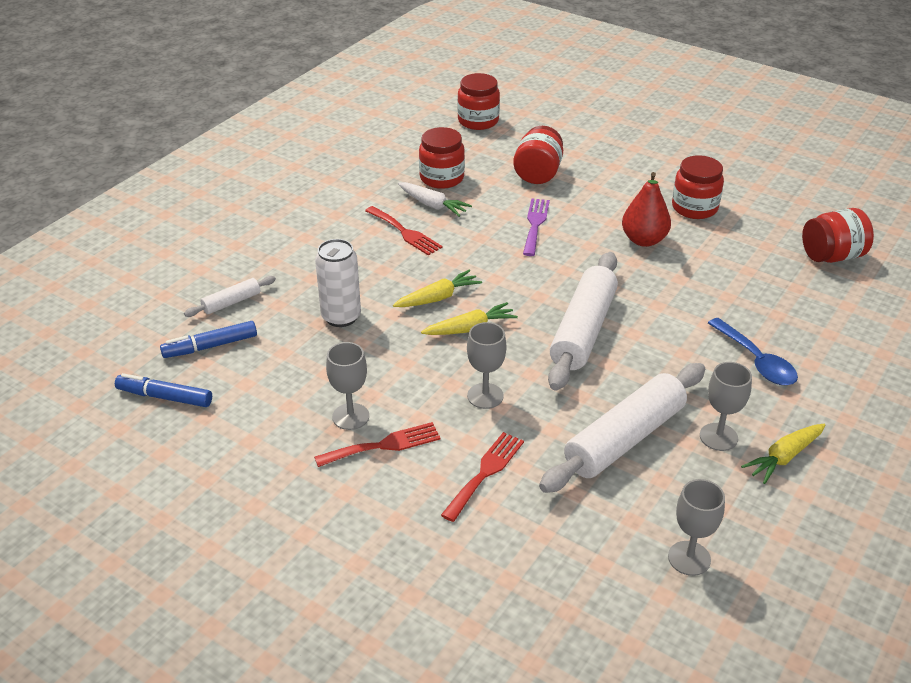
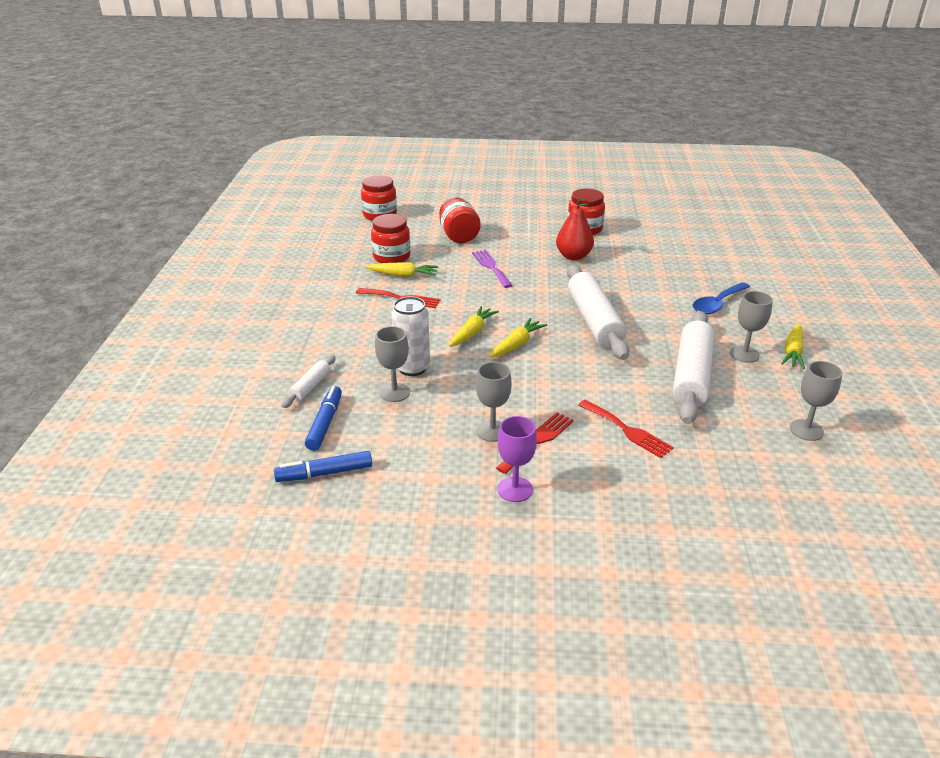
camera: 30 degrees left, 5 degrees down
blue marker [160,321,257,358] -> blue marker turned 150 degrees clockwise [305,386,342,451]
white carrot [398,182,472,217] -> yellow carrot [366,262,438,277]
red fork [441,432,524,522] -> red fork turned 135 degrees clockwise [578,400,674,458]
grey goblet [467,322,506,409] -> grey goblet moved to [375,326,410,402]
blue spoon [708,318,798,385] -> blue spoon turned 105 degrees clockwise [693,282,750,314]
red jar [802,208,874,263] -> none
none -> purple goblet [497,416,537,502]

